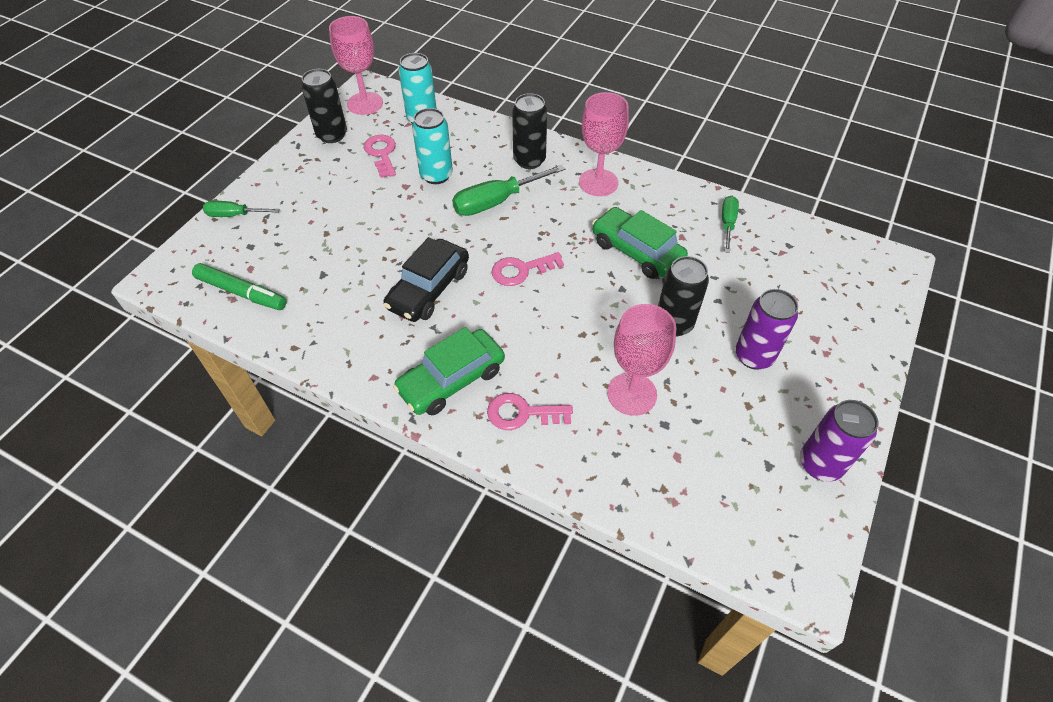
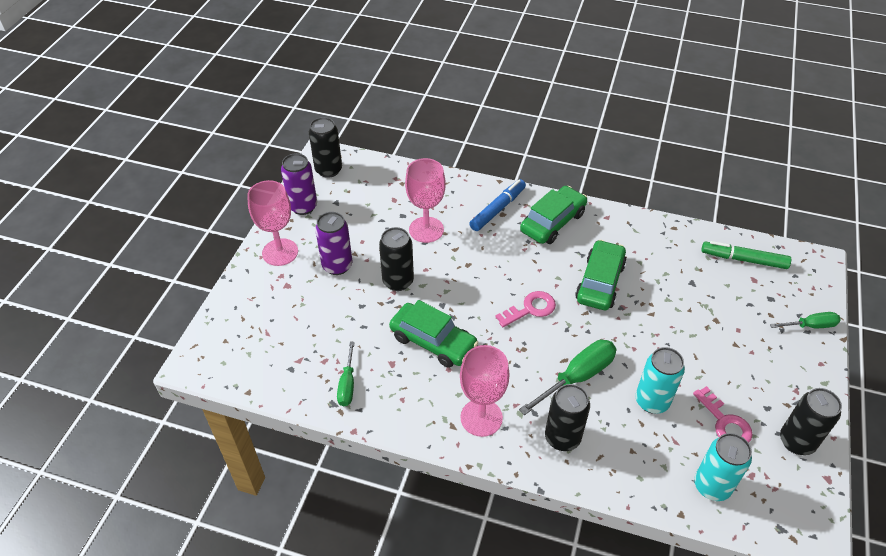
camera: 170 degrees right, 5 degrees down
pink goblet [329,16,383,115] -> pink goblet moved to [247,180,298,266]
black car [383,237,469,322] -> green car [575,240,627,310]
pink key [487,393,573,430] -> blue marker [469,179,526,231]
none -> black can [309,117,342,178]

